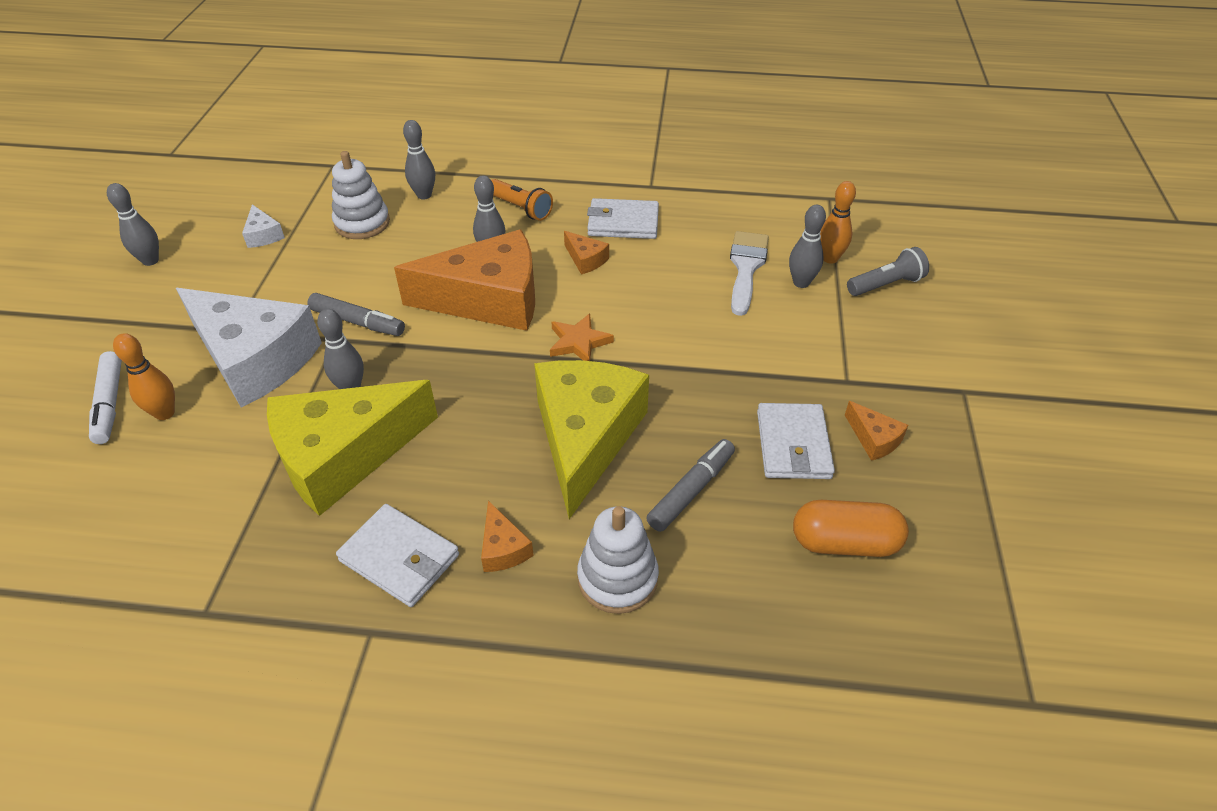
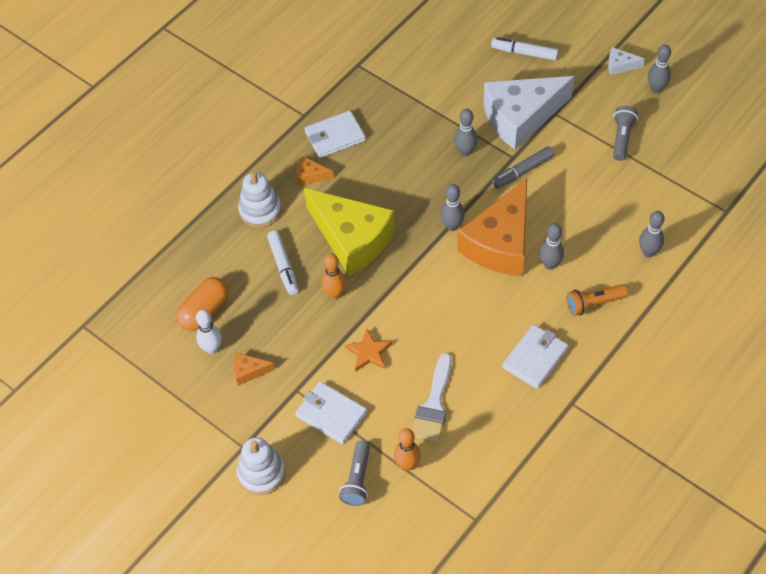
camera: 125 degrees right, 10 degrees up
orange bowling pin [113,333,175,420] -> orange bowling pin moved to [321,254,346,299]
white cheese [242,204,285,248] -> white cheese moved to [608,47,645,75]
yellow cheese [267,380,438,516] -> none
white stacking toy [332,151,390,239] -> white stacking toy moved to [237,437,285,495]
orange star [550,314,614,361] -> orange star moved to [345,329,392,371]
orange cheese [564,231,609,275] -> none
grey marker [646,439,735,532] -> white marker [267,230,298,295]
white brush [730,231,769,316] -> white brush turned 60 degrees clockwise [412,353,452,443]
white wallet [757,403,835,479] -> white wallet moved to [295,381,367,444]
grey bowling pin [789,205,826,288] -> grey bowling pin moved to [441,184,465,231]
none -> white bowling pin [196,310,222,354]
none -> grey flashlight [613,106,638,161]

